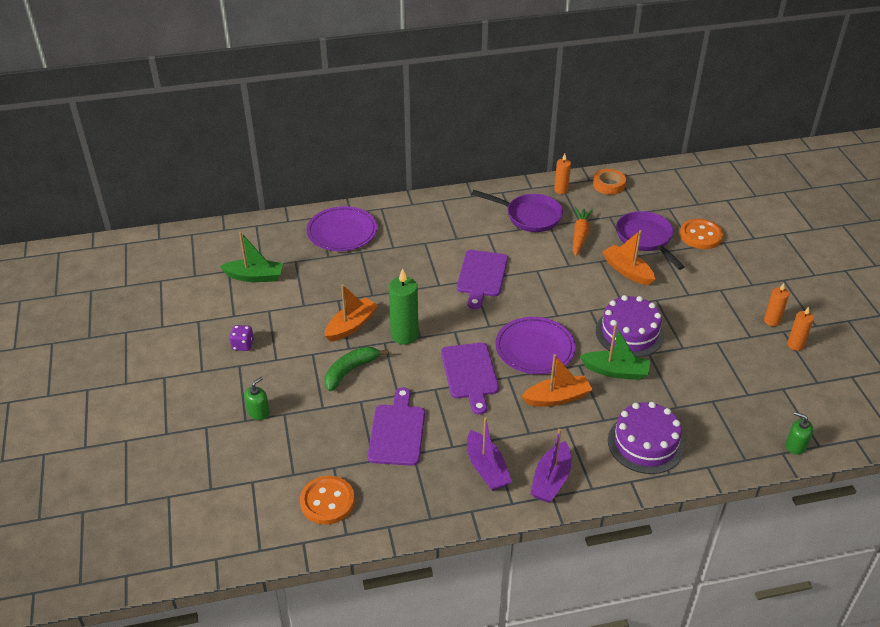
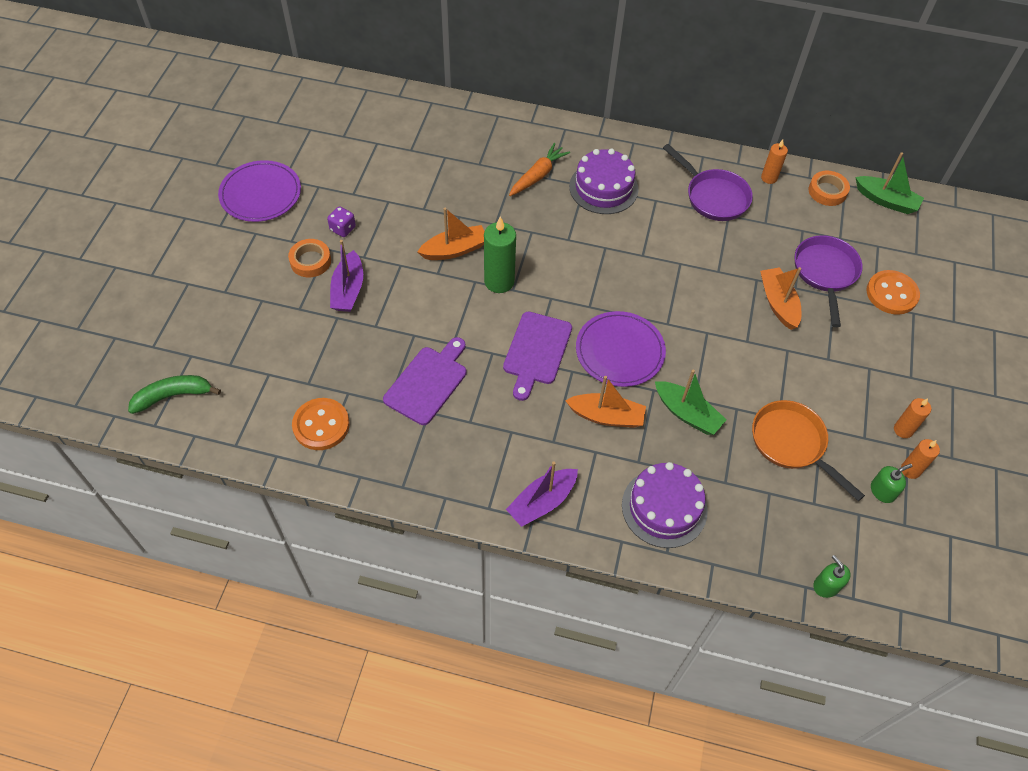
camera: 25 degrees right, 15 degrees up
green boat [219,232,283,282] -> green boat moved to [856,152,924,214]
green soap dispenser [244,377,270,420] -> green soap dispenser moved to [871,464,912,503]
purple plate [307,206,377,251] -> purple plate moved to [218,160,301,222]
green banana [325,347,389,391] -> green banana moved to [128,375,221,414]
purple cutting board [457,250,508,309] -> none
purple boat [467,417,512,491] -> purple boat moved to [330,240,363,312]
orange carrot [573,207,593,256] -> orange carrot moved to [509,143,570,196]
purple cake [596,295,664,357] -> purple cake moved to [569,149,639,214]
none -> orange tape [288,239,331,277]
none -> orange pan [752,400,865,501]

